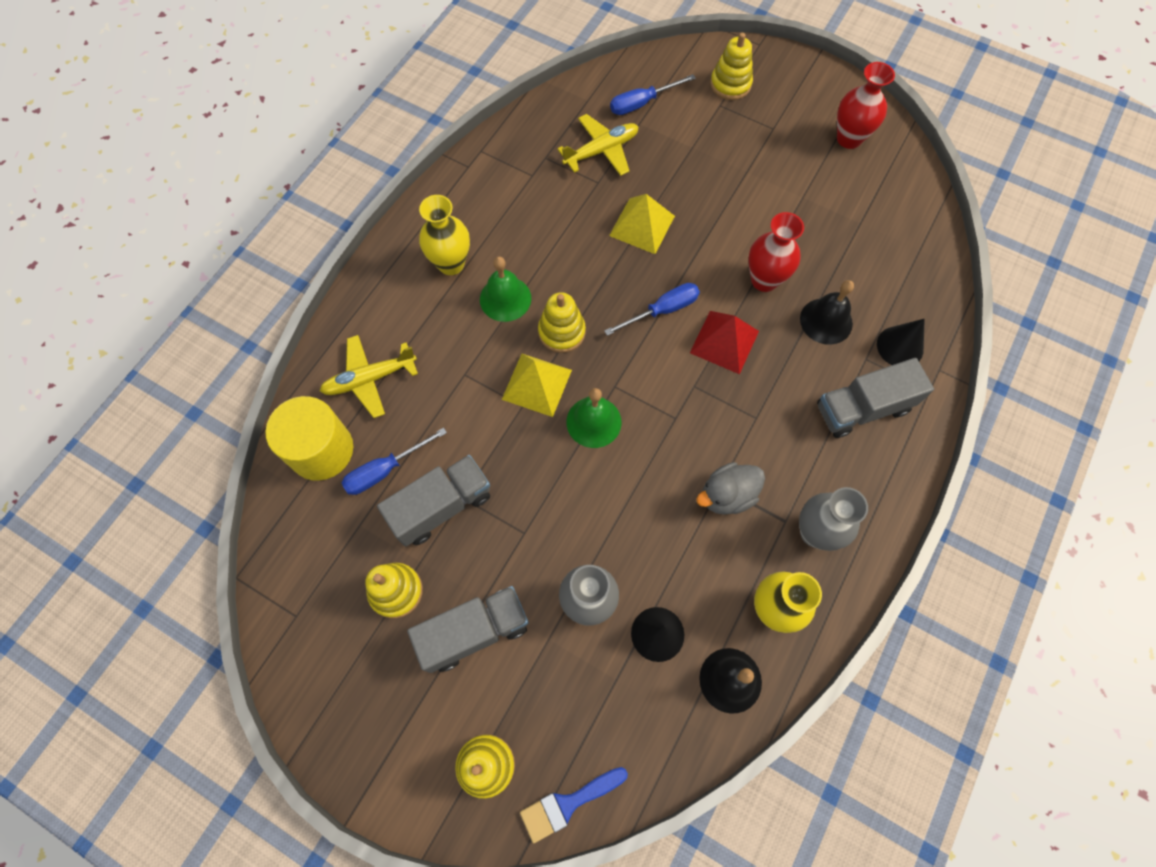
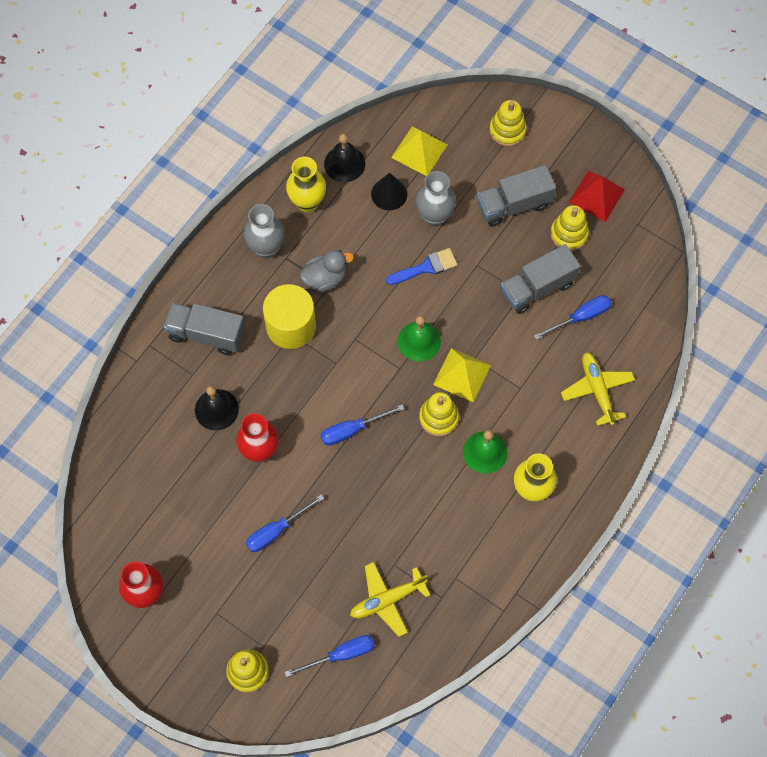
camera: 175 degrees left, 0 degrees up
yellow cylinder [265,396,353,481] -> yellow cylinder moved to [263,284,316,349]
yellow plane [320,335,418,418] -> yellow plane turned 90 degrees counterclockwise [561,352,635,426]
blue brush [520,767,628,843] -> blue brush moved to [386,248,457,285]
yellow pyramid [609,194,675,254] -> yellow pyramid moved to [391,127,447,176]
red pyramid [690,311,759,374] -> red pyramid moved to [568,171,625,222]
grey truck [817,358,934,438] -> grey truck turned 150 degrees counterclockwise [164,303,246,355]
black cone [877,319,925,365] -> none
none -> blue screwdriver [246,494,324,552]

